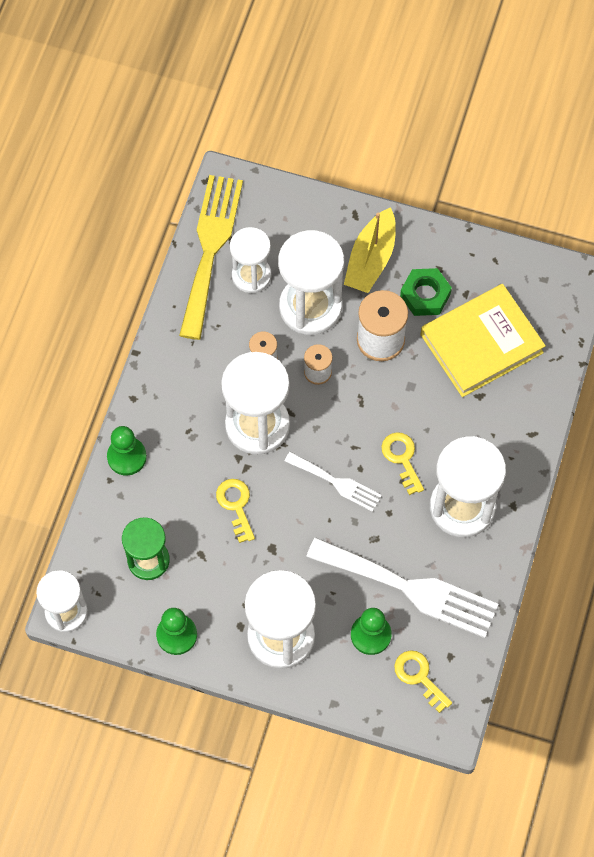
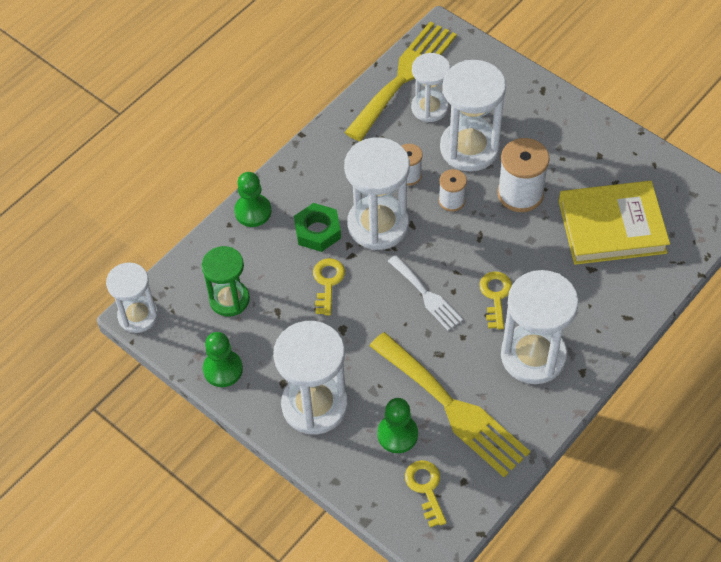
camera: 25 degrees right, 10 degrees down
white fork [306,537,498,638] -> yellow fork [370,332,530,477]
yellow boat [344,207,396,293] -> none
green nut [400,268,452,316] -> green nut moved to [294,203,341,252]

